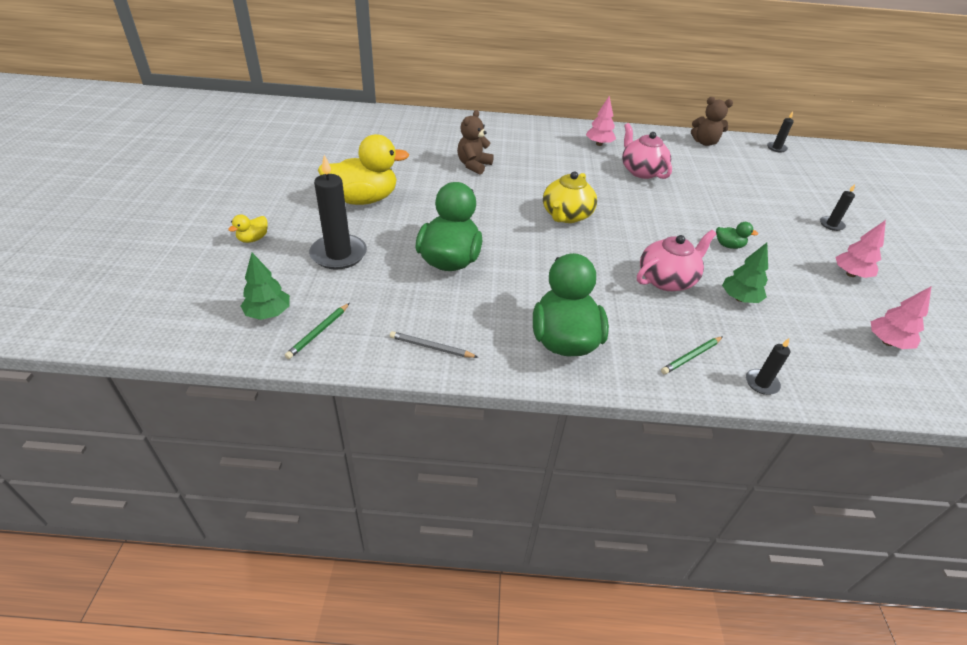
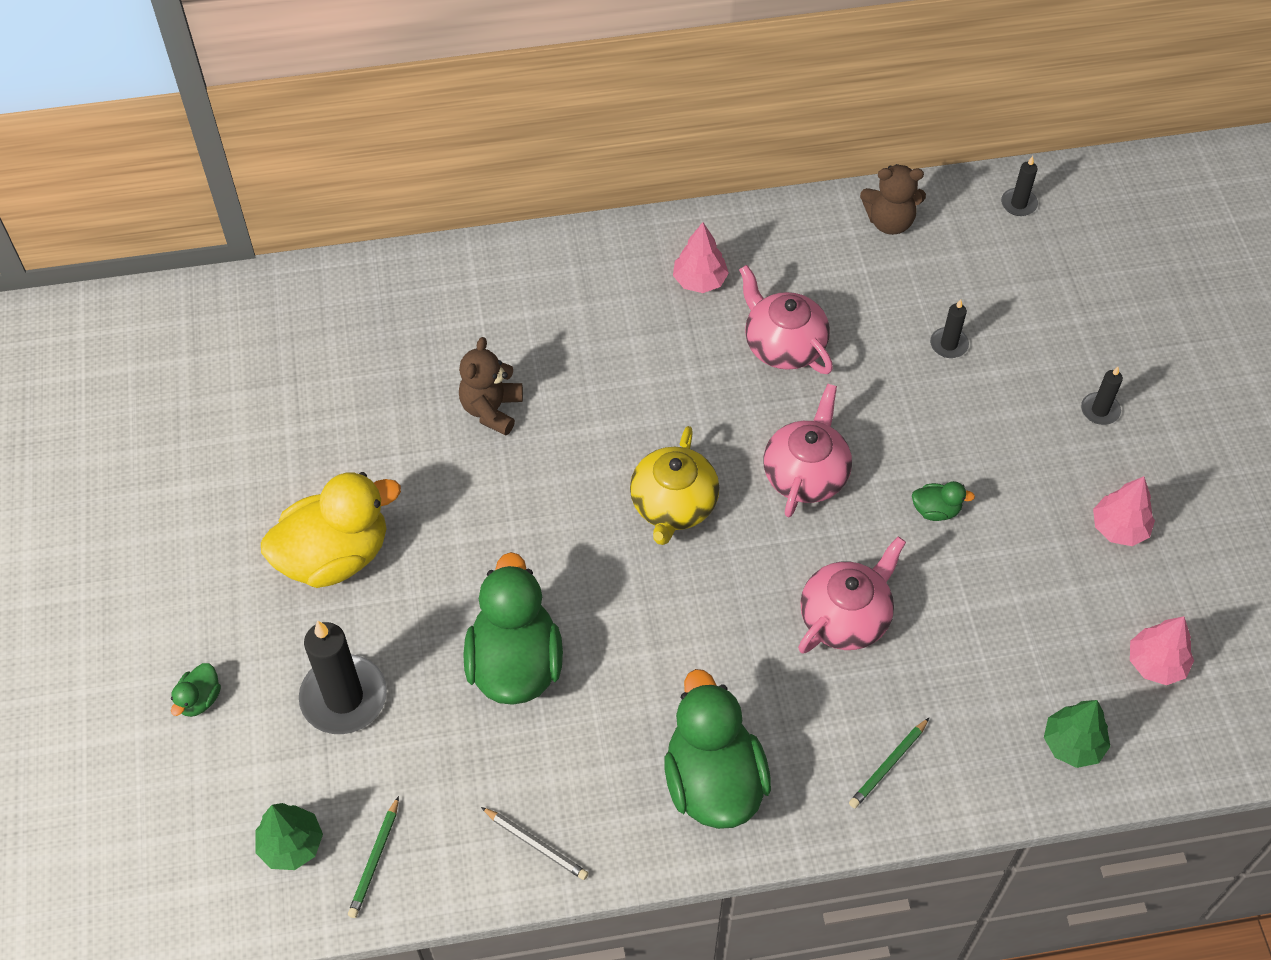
camera: 10 degrees left, 15 degrees up
yellow duck [228,215,268,243] -> green duck [171,663,221,717]
grey pencil [390,331,478,358] -> grey pencil turned 150 degrees counterclockwise [481,807,589,880]
green tree [722,243,768,303] -> green tree moved to [1044,700,1111,768]
black candle [746,338,791,395] -> black candle moved to [930,299,969,358]
none -> pink teapot [763,384,852,517]

